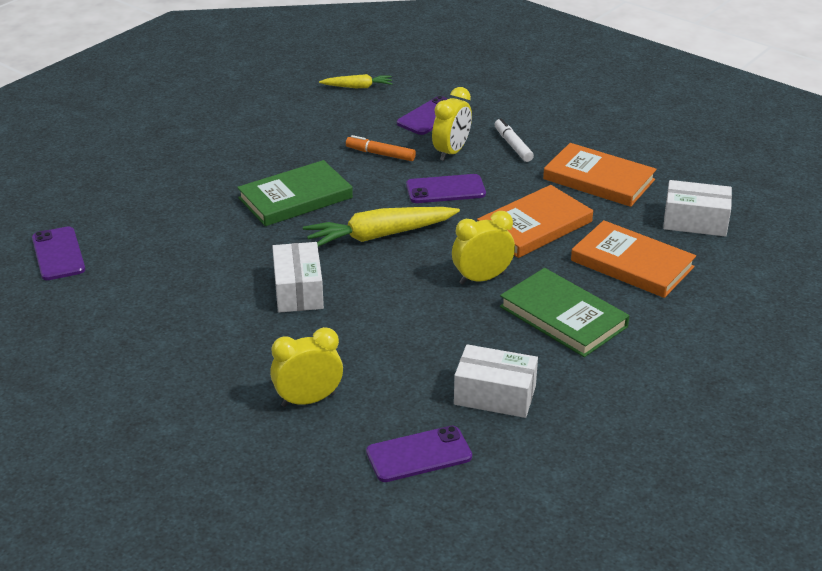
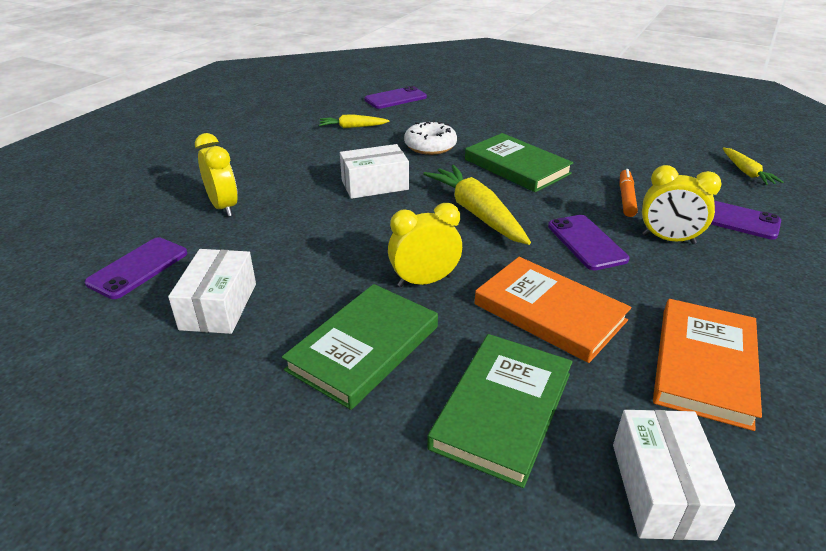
camera: 80 degrees right, 0 degrees up
purple phone [366,426,472,482] -> purple phone turned 60 degrees clockwise [85,237,187,299]
yellow clock [452,211,515,284] -> yellow clock turned 75 degrees counterclockwise [388,203,462,287]
white marker [494,118,534,162] -> none
orange book [571,220,696,298] -> green book [427,334,573,488]
none -> yellow carrot [319,115,390,128]
none -> white donut [404,120,457,155]

